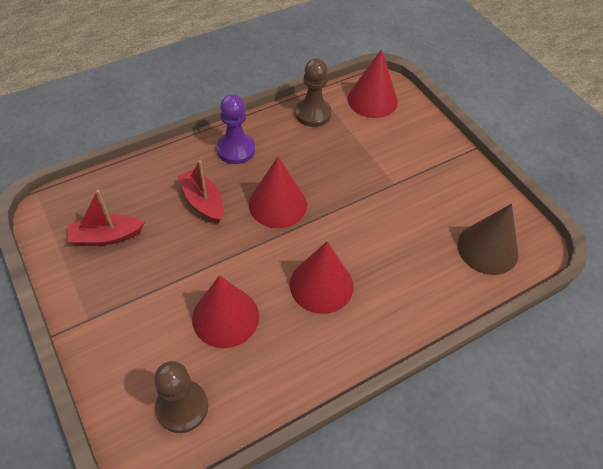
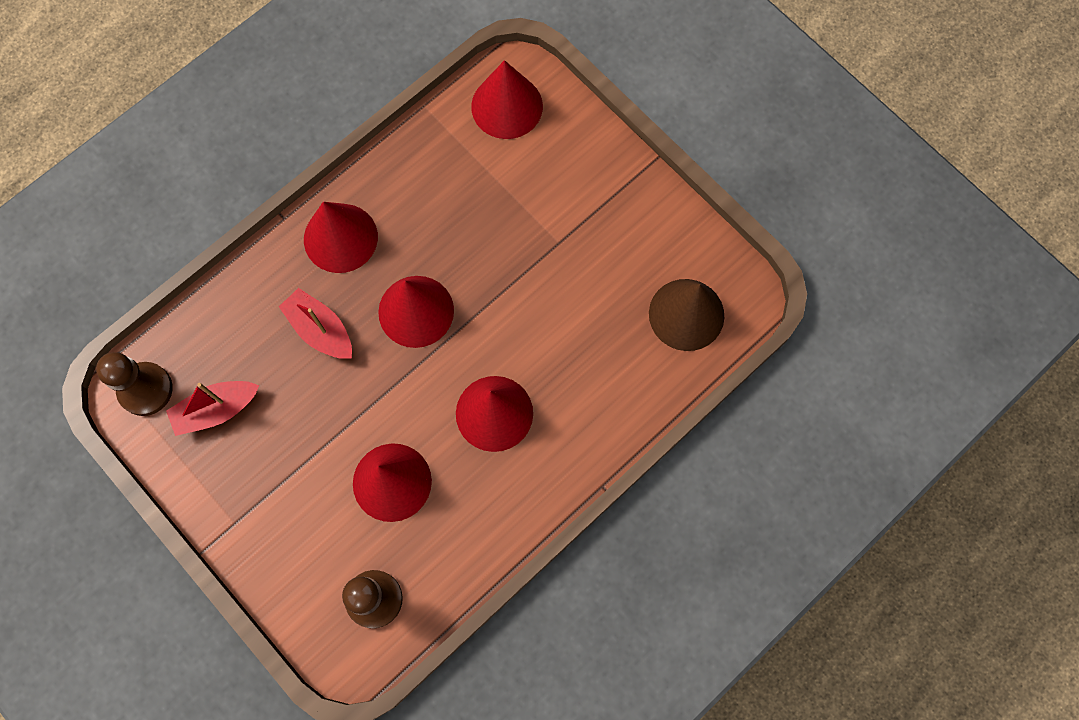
camera: 10 degrees left, 20 degrees up
purple pawn [217,94,255,164] -> red cone [304,202,378,273]
brown pawn [295,58,332,127] -> brown pawn moved to [96,352,173,416]

